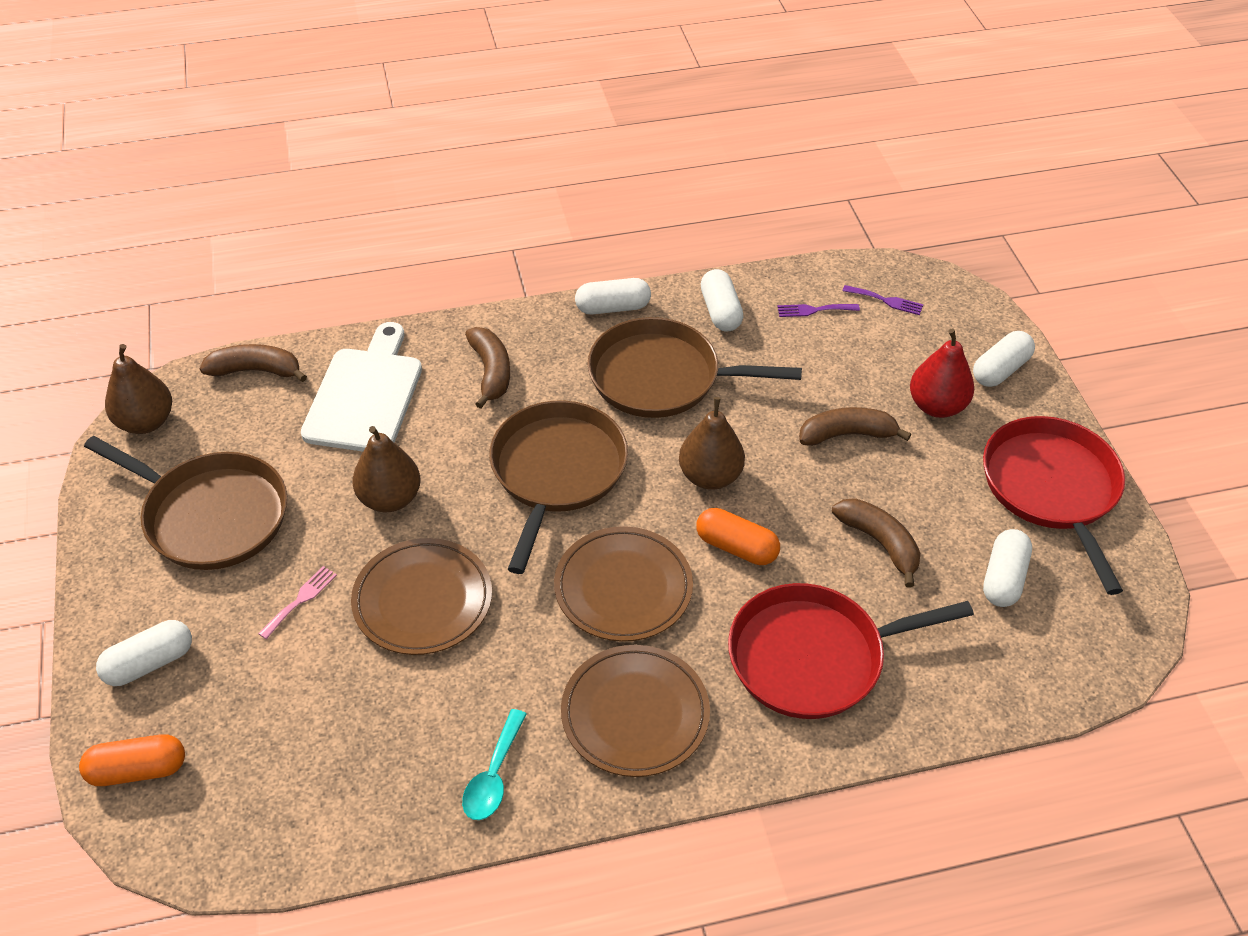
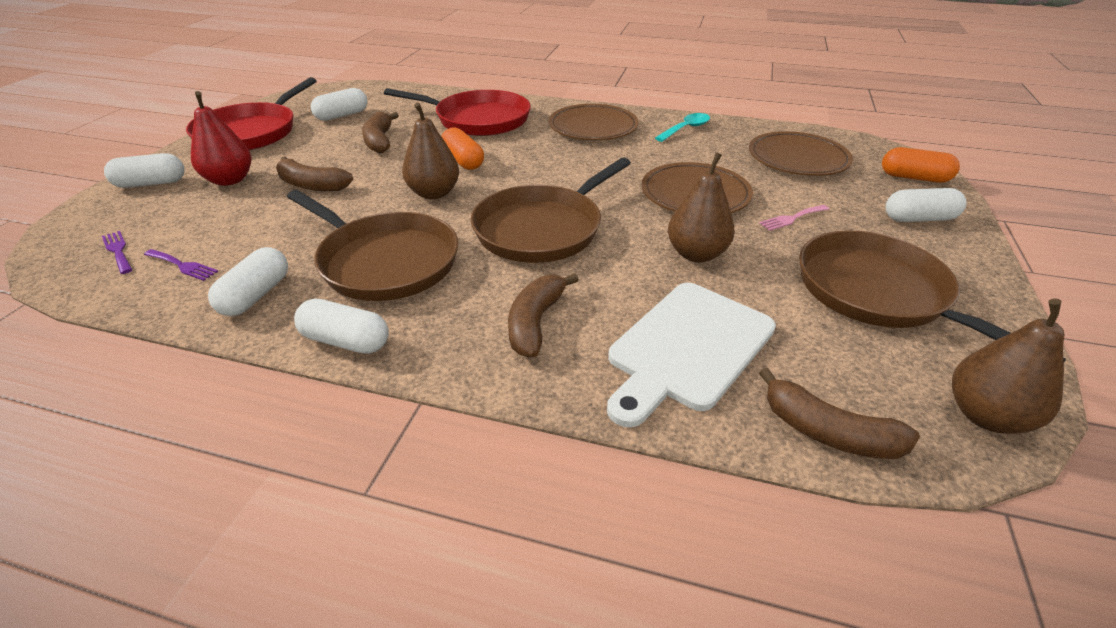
camera: 150 degrees left, 10 degrees down
brown plate [554,526,693,642] -> brown plate moved to [749,131,853,176]

